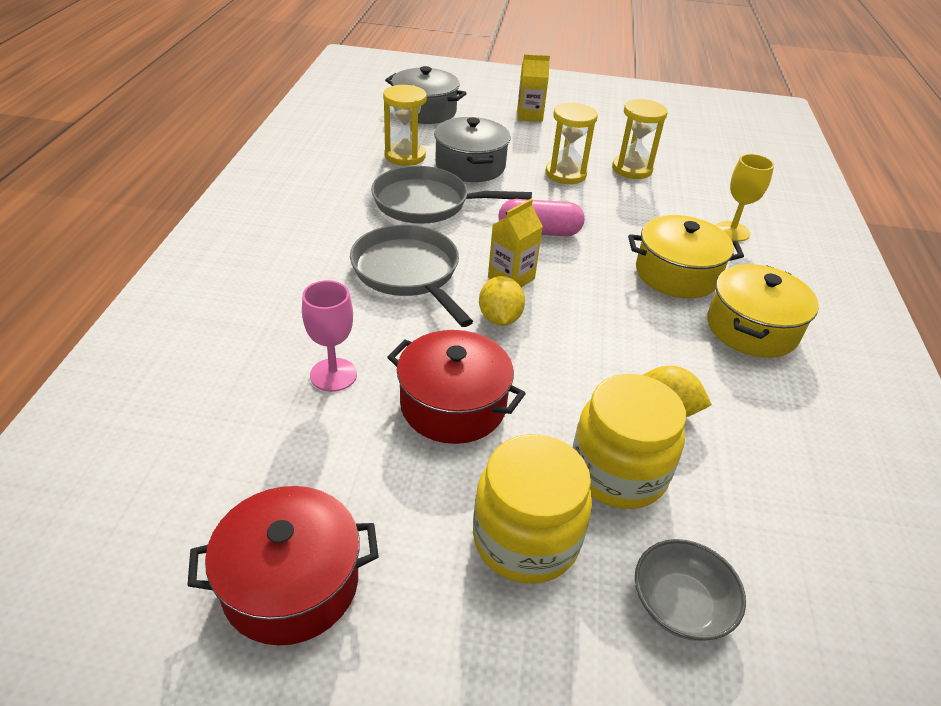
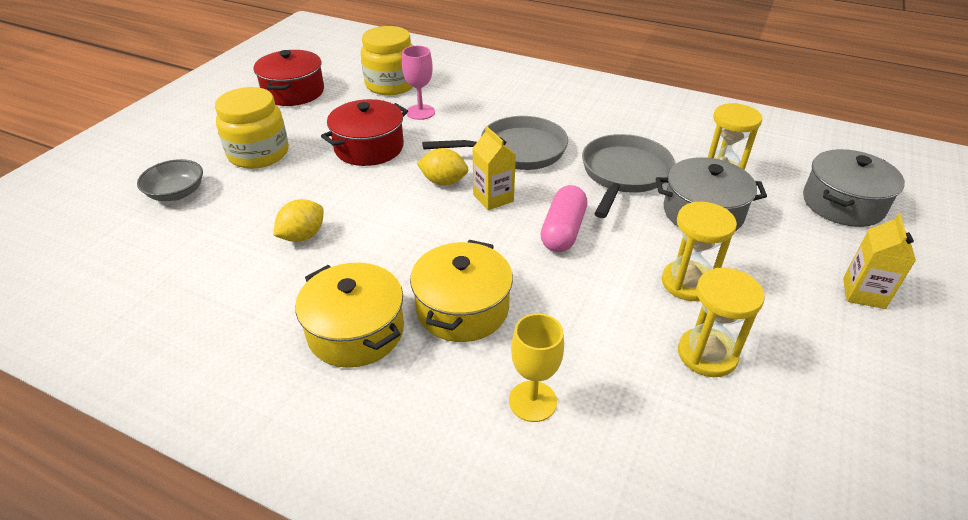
camera: 110 degrees right, 0 degrees up
yellow jar [573,374,686,509] -> yellow jar moved to [361,26,413,95]

